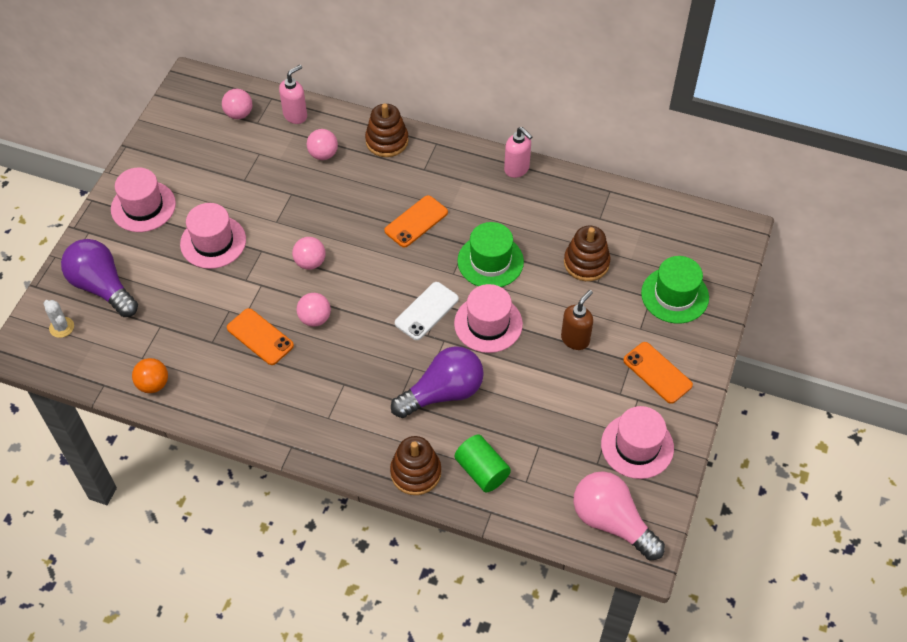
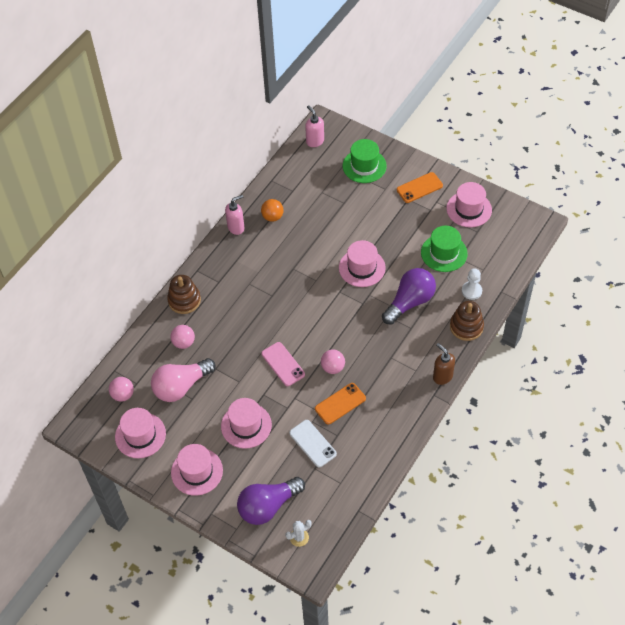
camera: 75 degrees left, 0 degrees up
orange ball [132,358,168,393] -> orange ball moved to [261,199,284,222]
pink soap dispenser [279,65,307,124] -> pink soap dispenser moved to [305,105,324,147]
pink ball [292,237,326,270] -> pink phone [261,342,305,386]
orange phone [384,195,448,247] -> none
purple light bulb [391,346,484,418] -> purple light bulb turned 60 degrees clockwise [382,268,436,325]
white phone [395,282,459,340] -> white phone moved to [289,420,337,467]
green cylinder [454,435,511,492] -> white pawn [462,268,482,300]
green hat [457,222,524,287] -> green hat moved to [421,226,468,272]
brown soap dispenser [561,290,593,350] -> brown soap dispenser moved to [433,343,455,385]
brown stacking toy [564,225,610,281] -> none
pink light bulb [573,471,665,560] -> pink light bulb moved to [151,358,216,402]
none -> pink hat [115,408,166,458]

